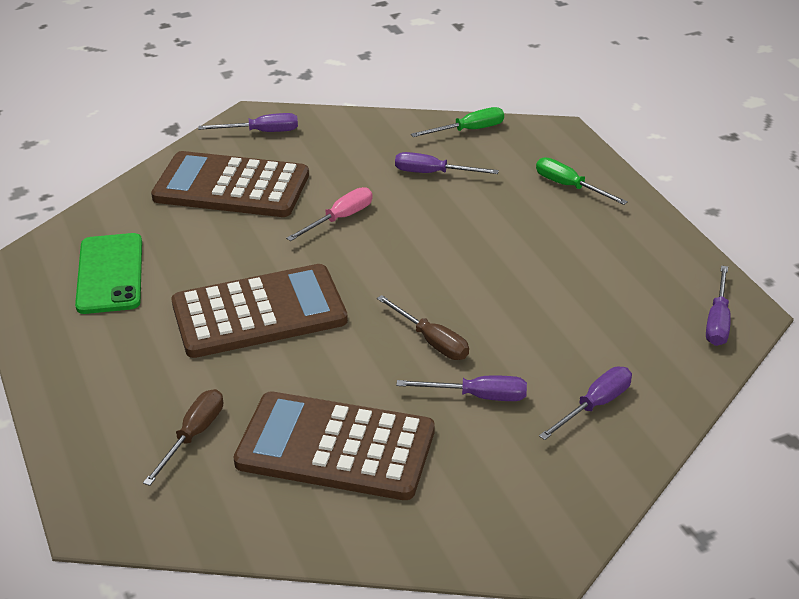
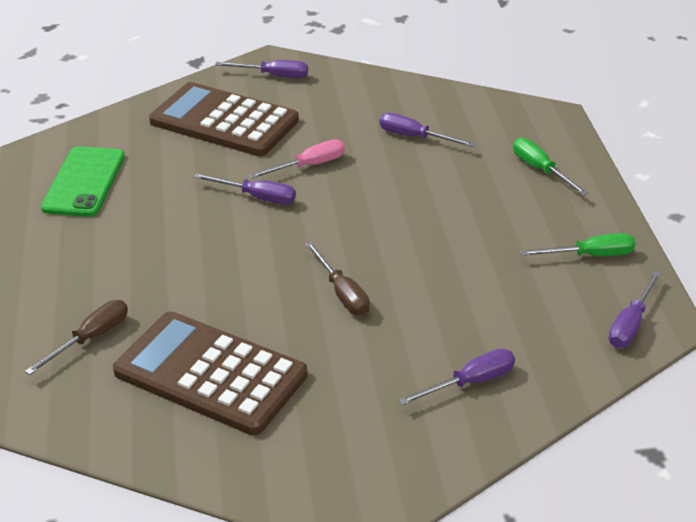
camera: 15 degrees right, 0 degrees up
brown calculator [171,264,348,358] -> none
purple screwdriver [396,376,527,401] -> purple screwdriver moved to [194,173,296,204]
green screwdriver [411,107,504,137] -> green screwdriver moved to [520,233,635,256]

